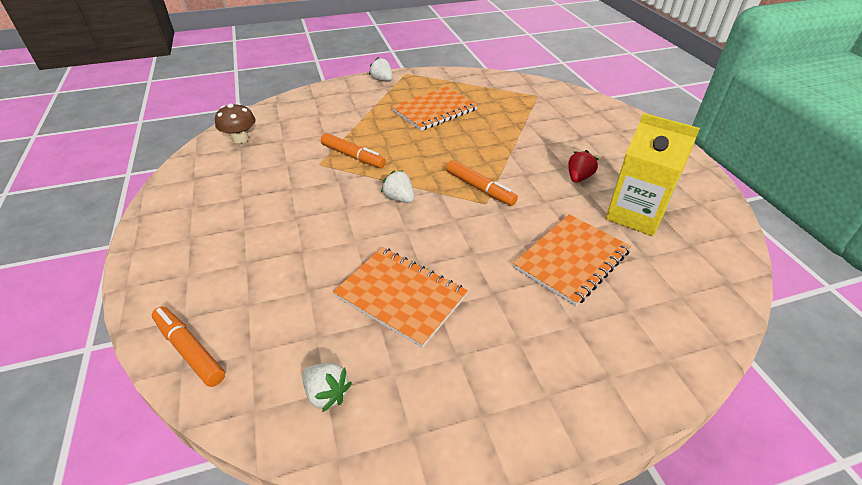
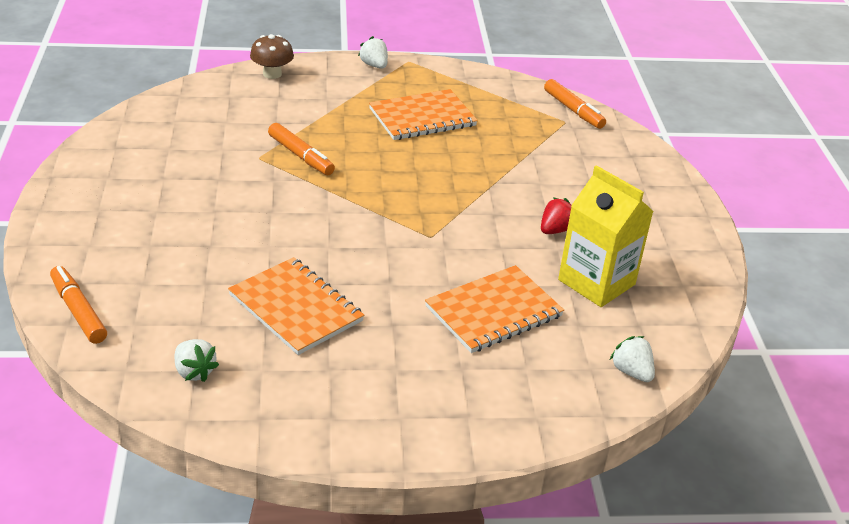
camera: 10 degrees right, 5 degrees down
brown mushroom [215,103,256,143] -> brown mushroom moved to [250,34,294,79]
white strawberry [381,170,415,203] -> white strawberry moved to [610,336,655,382]
orange marker [446,160,518,206] -> orange marker moved to [544,79,606,129]

